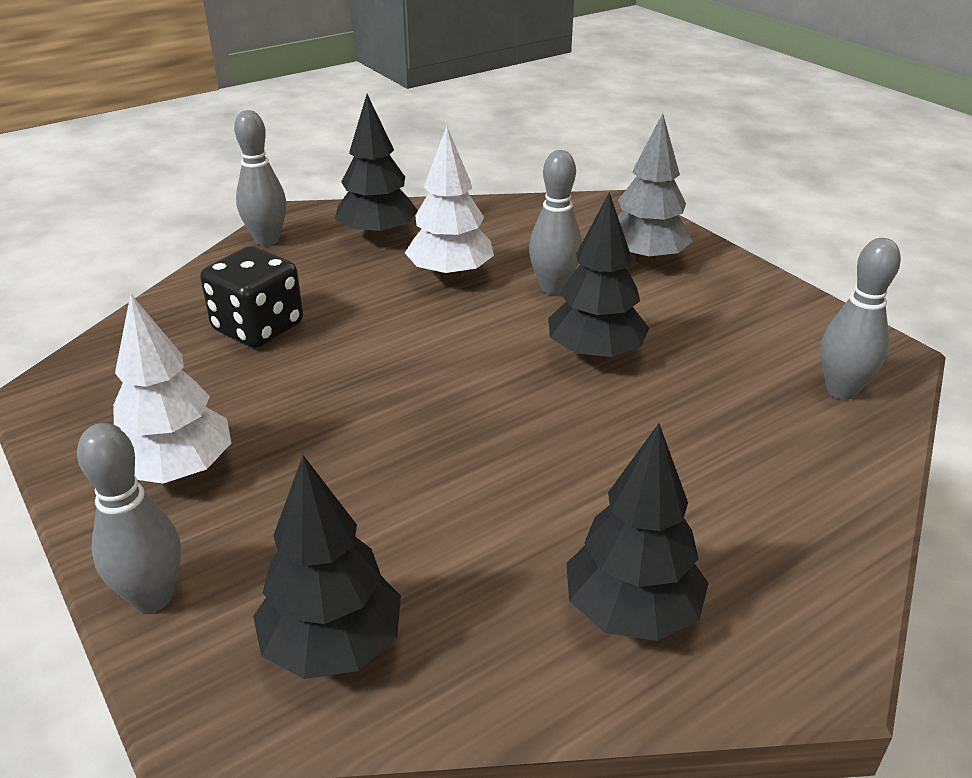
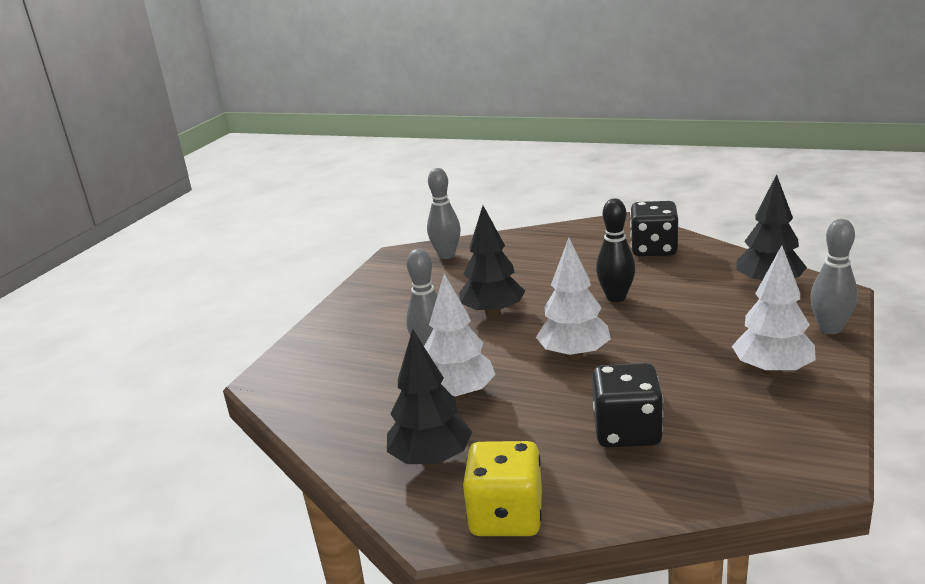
camera: 120 degrees left, 10 degrees down
grey bowling pin [234,110,286,246] -> yellow dice [463,441,542,536]
black tree [566,423,709,641] -> black dice [630,201,678,256]
grey tree [618,113,693,265] -> none
none -> white tree [536,238,611,360]
none -> black bowling pin [596,199,635,302]

